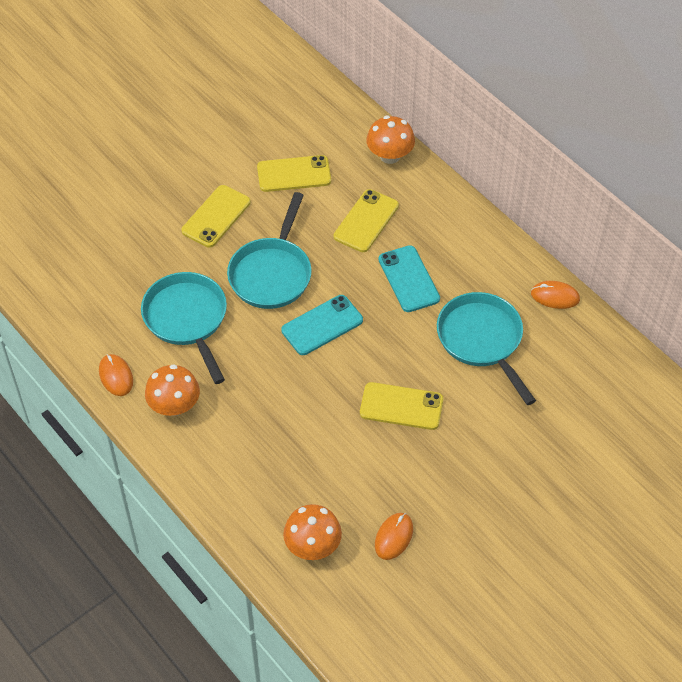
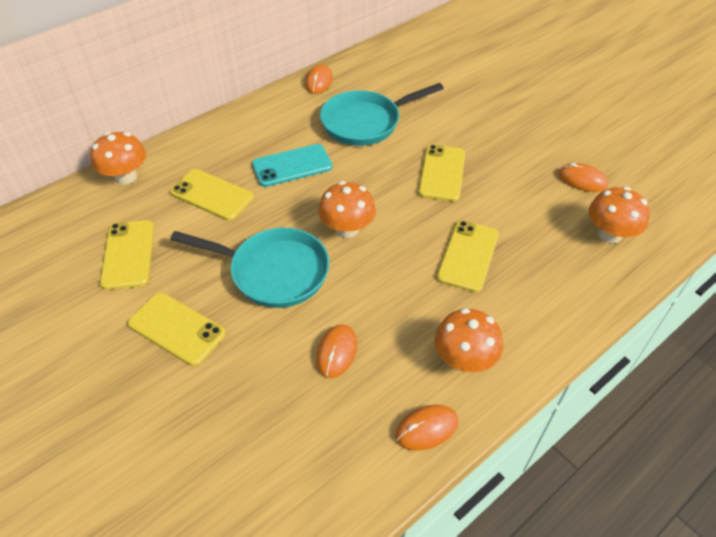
camera: 90 degrees left, 5 degrees down
turquoise pan [141,272,227,384] -> orange mouse [316,325,357,378]
turquoise phone [281,295,363,355] -> orange mushroom [318,181,376,238]
none -> yellow phone [437,220,499,292]

